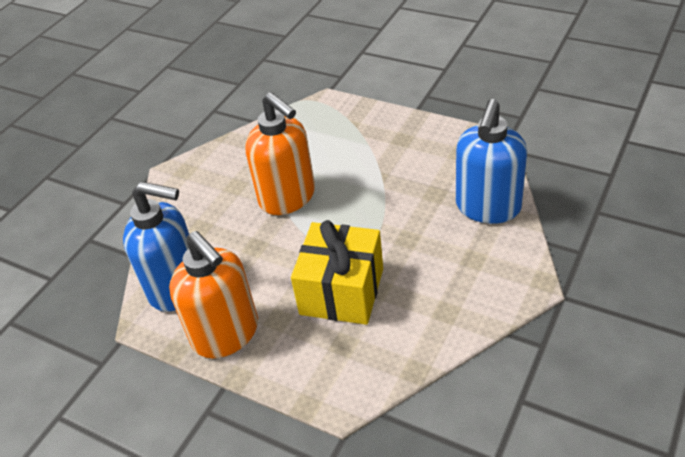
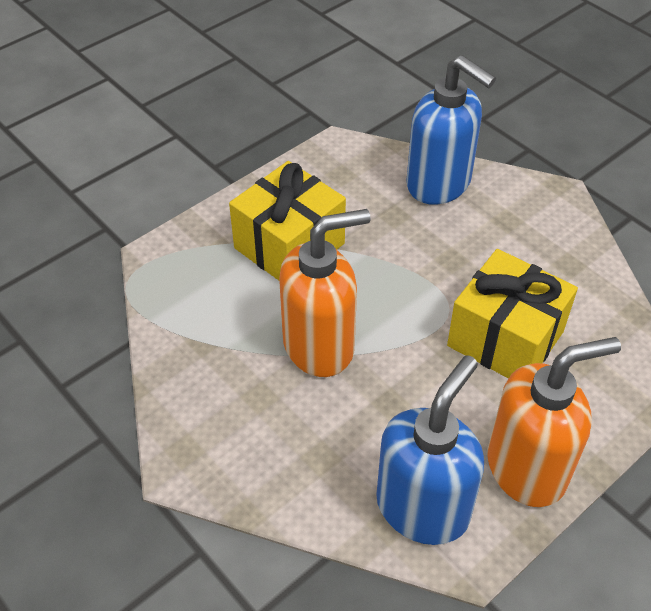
camera: 75 degrees left, 5 degrees up
none -> yellow gift [229,161,346,280]

